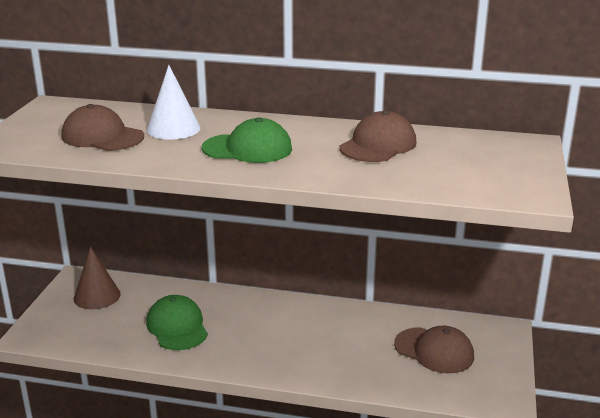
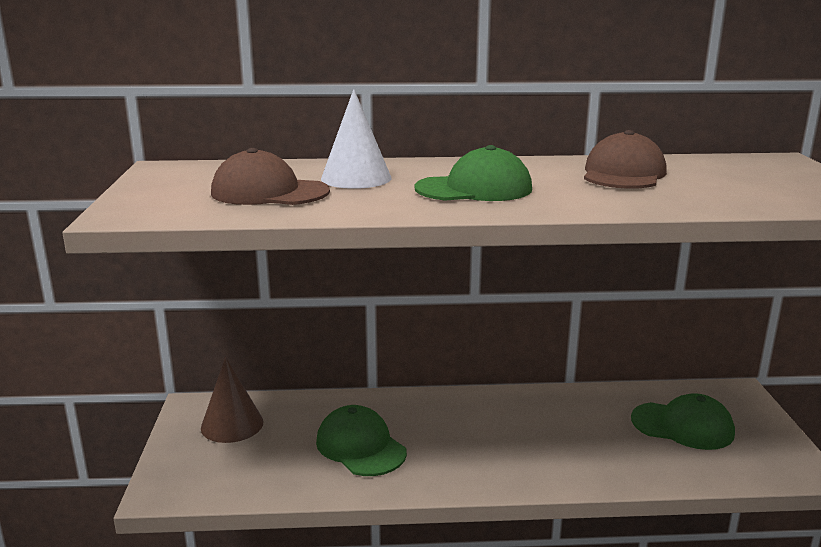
camera: 15 degrees left, 5 degrees down
brown cap [394,326,474,373] -> green cap [631,393,735,450]

